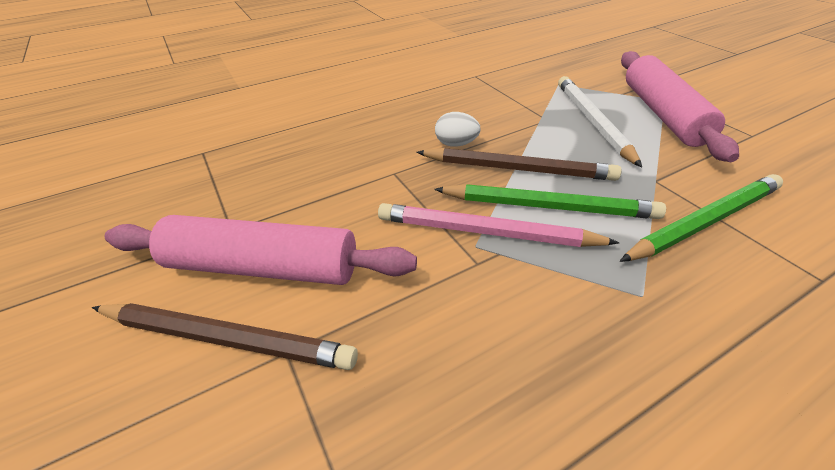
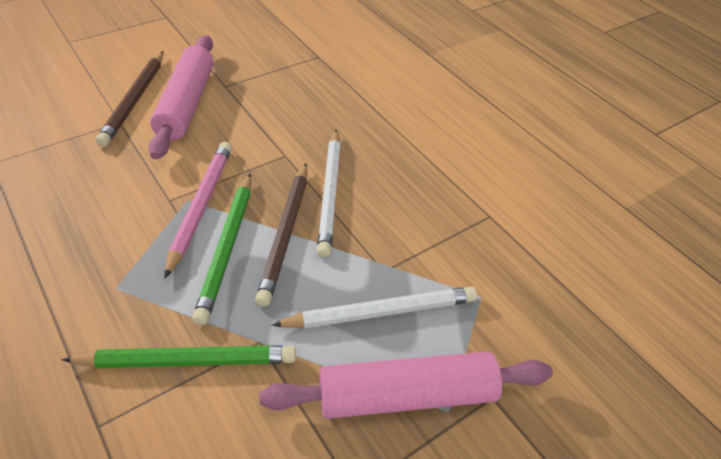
camera: 80 degrees right, 5 degrees up
white egg [435,112,481,147] -> white pencil [317,130,341,258]
green pencil [619,174,783,262] -> green pencil turned 60 degrees counterclockwise [61,345,296,368]

